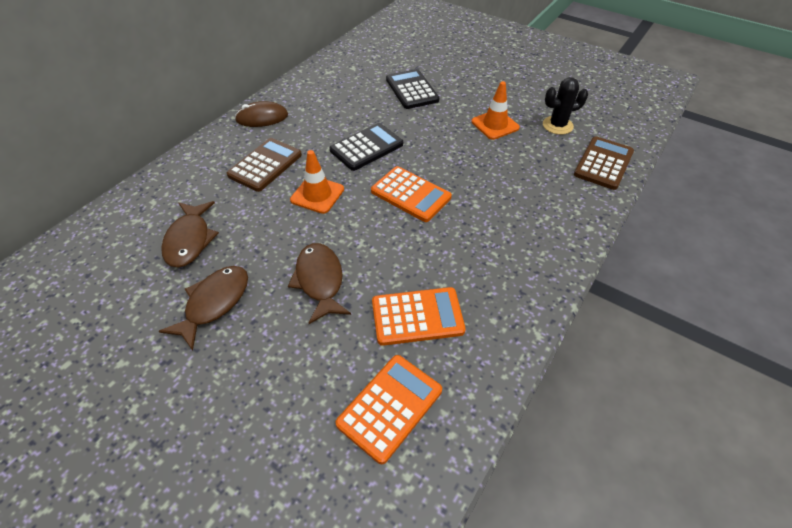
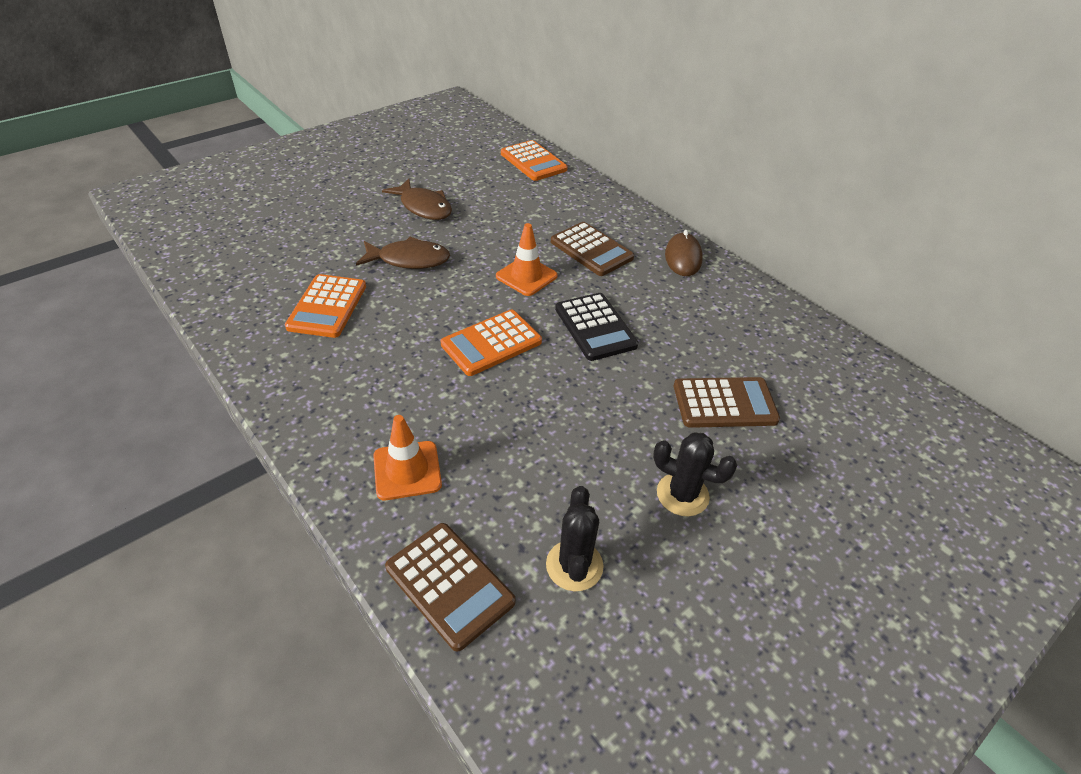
camera: 105 degrees right, 5 degrees down
brown fish [161,201,219,268] -> none
orange calculator [335,355,442,464] -> orange calculator moved to [501,140,567,181]
black calculator [386,69,440,109] -> brown calculator [674,377,780,428]
orange traffic cone [471,81,520,140] -> orange traffic cone moved to [373,415,442,500]
none -> black cactus [653,432,737,516]

